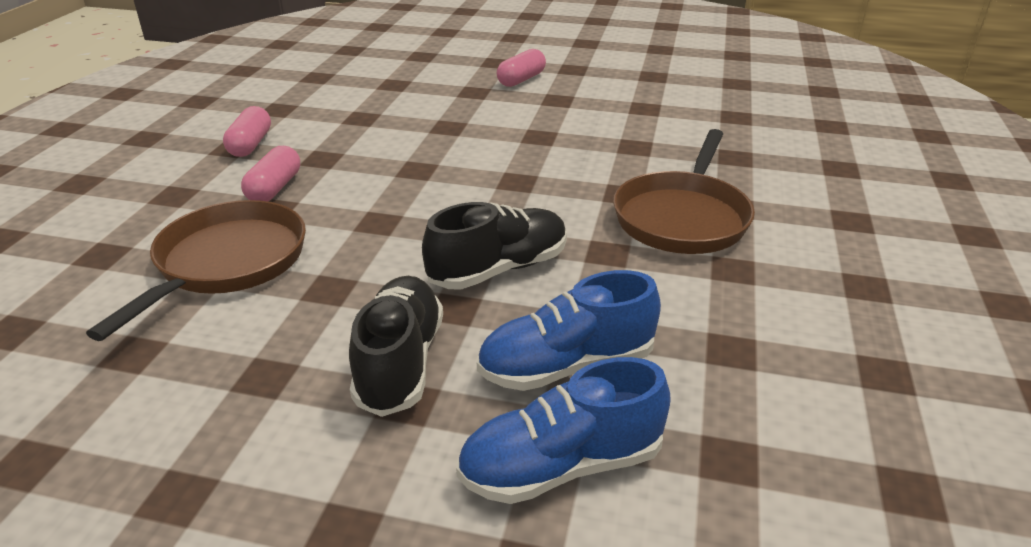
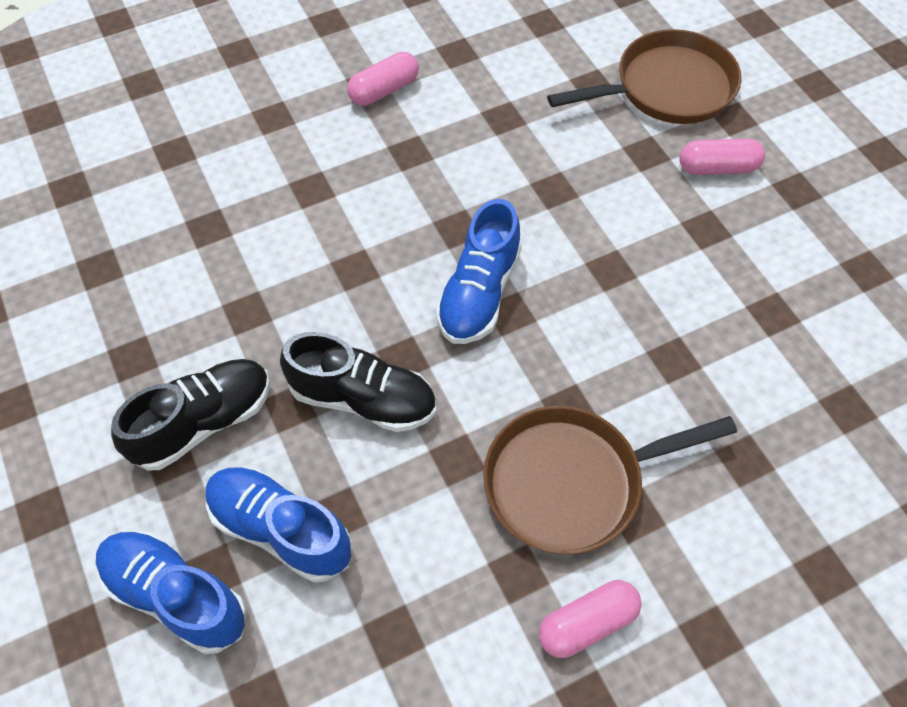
camera: 50 degrees right, 25 degrees up
brown pan [86,200,306,341] -> brown pan moved to [547,29,742,124]
pink capsule [241,146,300,201] -> pink capsule moved to [539,580,642,658]
none -> blue shoe [436,199,522,344]

